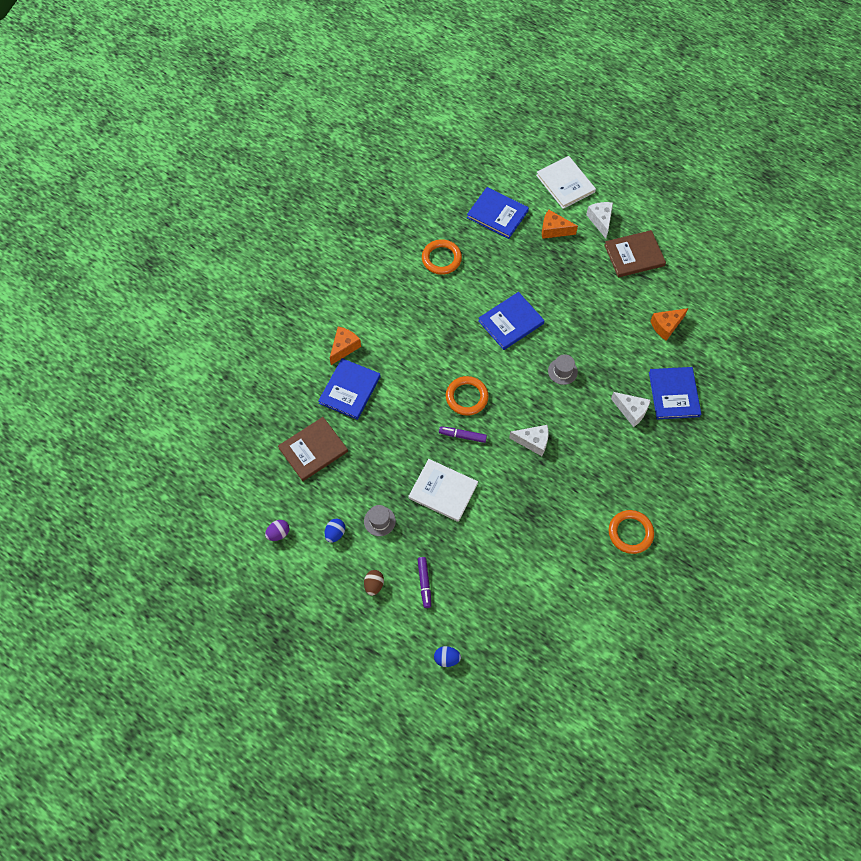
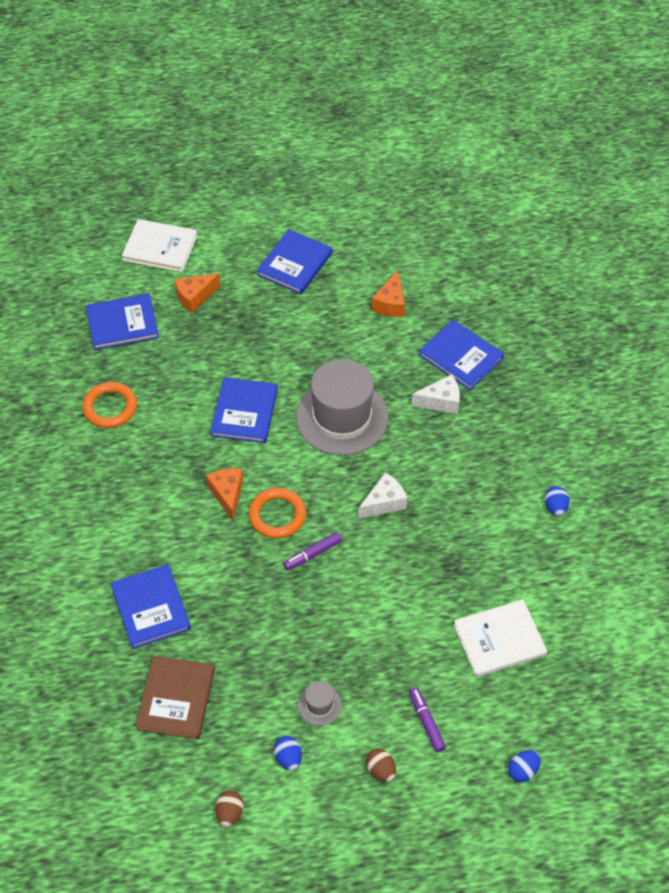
camera: 45 degrees left, 10 degrees down
purple egg [265,520,290,541] -> brown egg [215,790,243,827]
orange cheese [330,327,361,365] -> orange cheese moved to [206,468,243,521]
white book [409,459,478,522] -> white book moved to [453,599,547,677]
purple marker [417,557,431,608] -> purple marker turned 150 degrees counterclockwise [409,687,446,752]
grey hat [548,354,578,385] -> grey hat [296,359,388,456], size x2.40
white cheese [586,202,613,239] -> none
brown book [604,230,666,277] -> blue book [257,229,333,294]
orange ring [609,510,654,554] -> blue egg [545,486,569,516]

